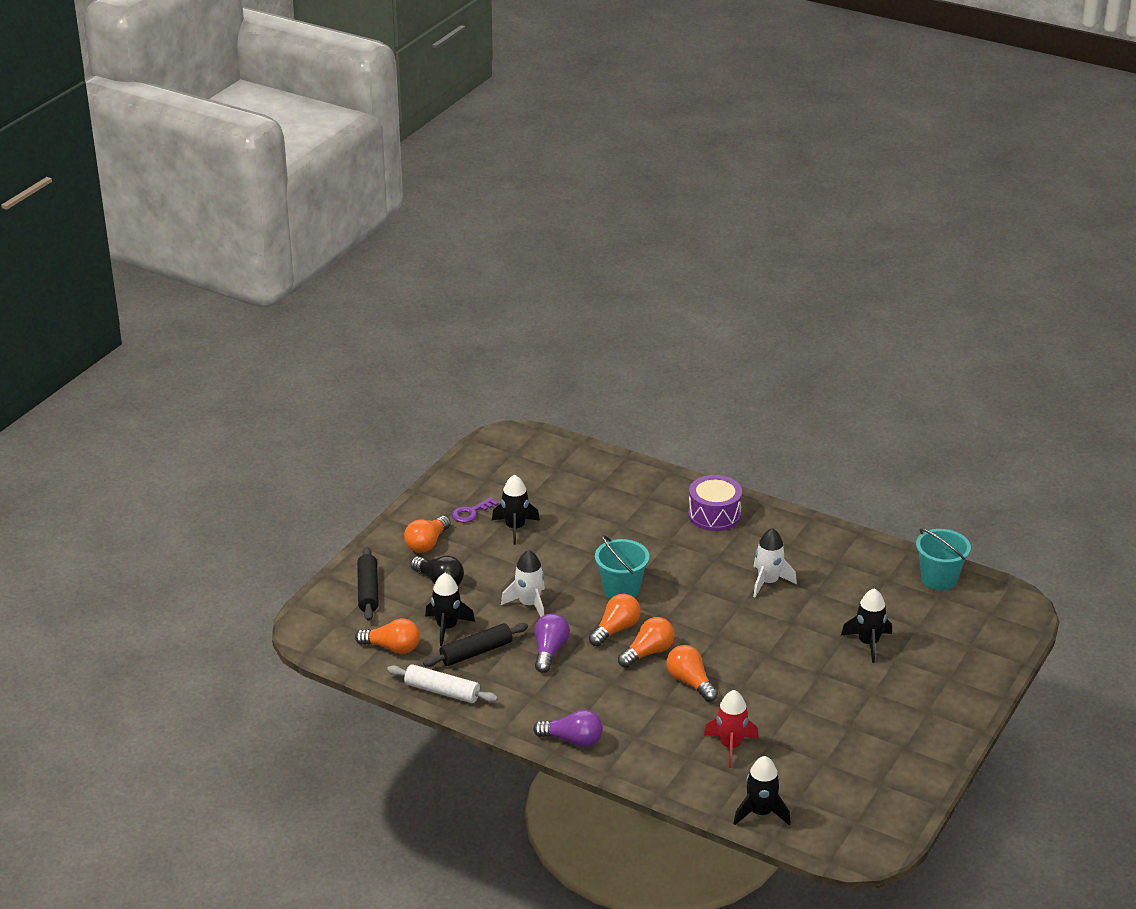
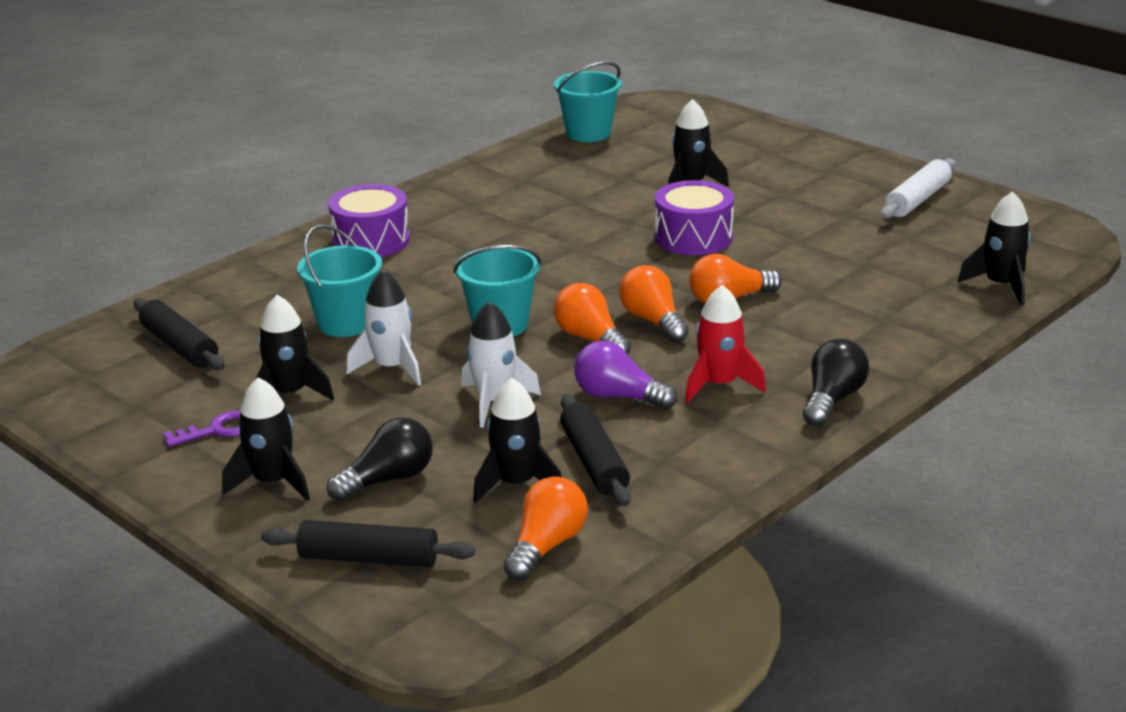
camera: 75 degrees left, 5 degrees down
white rolling pin [387,664,498,703] -> white rolling pin moved to [880,158,955,219]
orange light bulb [404,516,451,553] -> black rocket [222,377,310,501]
purple key [452,497,498,523] -> purple key turned 90 degrees counterclockwise [163,411,240,447]
purple light bulb [533,710,603,747] -> black light bulb [803,339,869,426]
red rocket [704,690,758,768] -> red rocket moved to [685,285,766,403]
white rocket [753,528,797,597] -> white rocket moved to [346,270,421,386]
none -> black rolling pin [134,298,225,370]
none -> turquoise bucket [297,224,382,337]
none -> purple drum [655,180,734,255]

